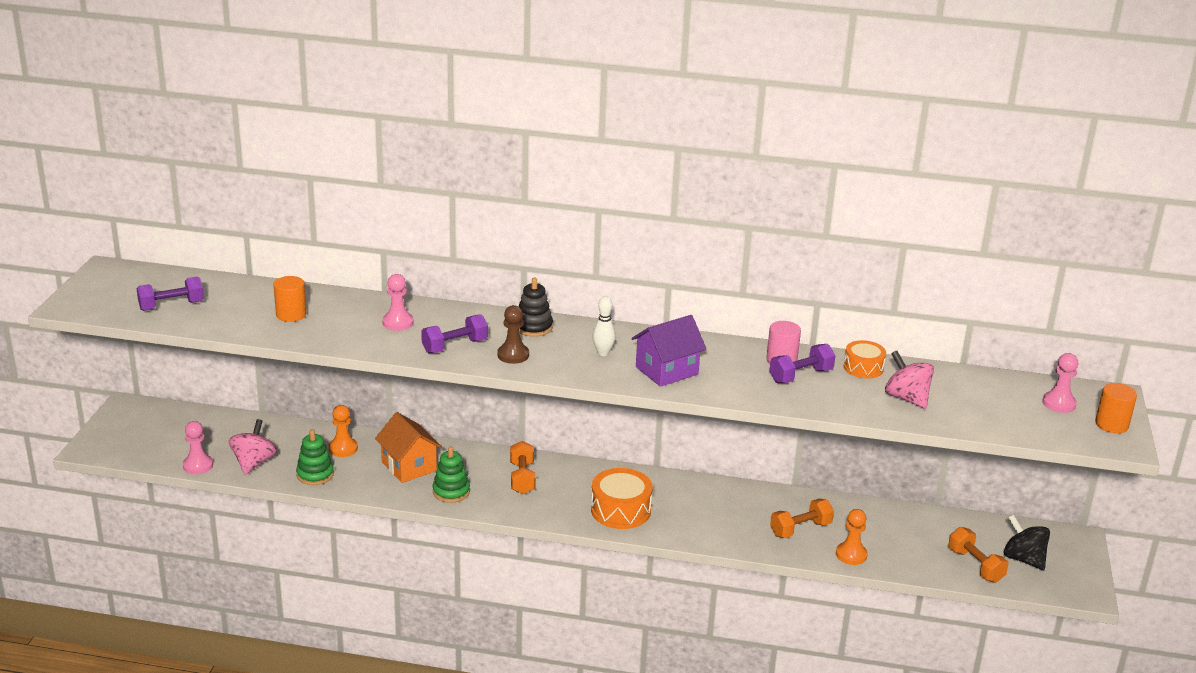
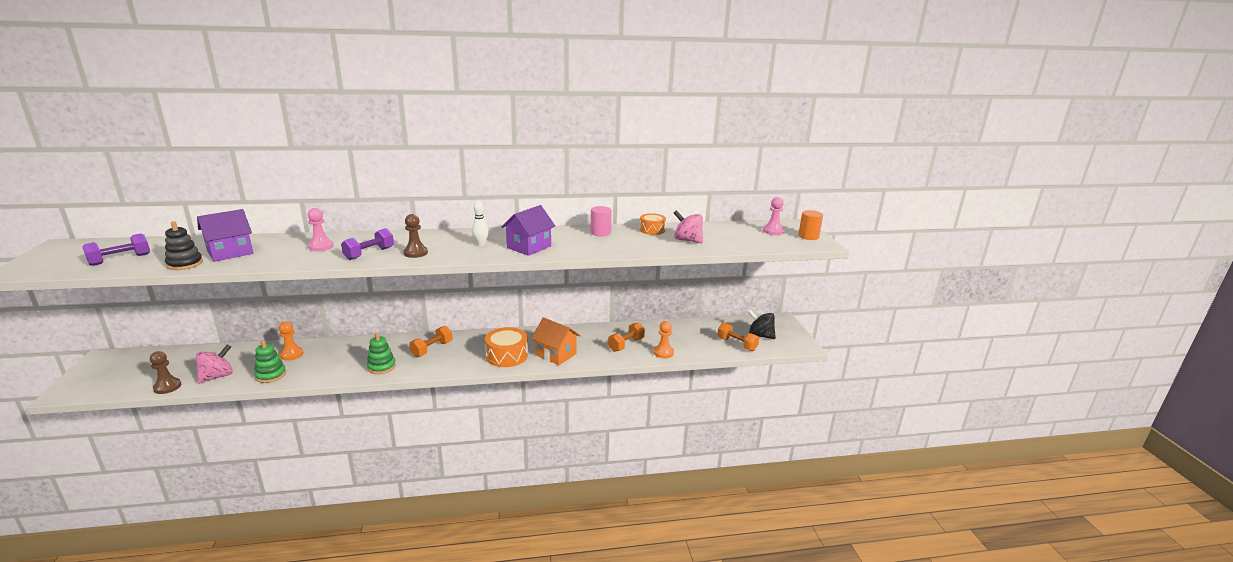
camera: 20 degrees left, 5 degrees down
pink pawn [183,421,213,474] -> brown pawn [150,351,181,394]
pink spinning top [229,419,277,475] -> pink spinning top turned 45 degrees clockwise [196,344,233,384]
orange cylinder [274,276,306,322] -> purple house [197,209,253,262]
orange house [375,412,442,483] -> orange house moved to [531,317,580,365]
orange dumbbell [510,441,536,494] -> orange dumbbell turned 60 degrees clockwise [409,326,453,357]
black stacking toy [519,277,553,337] -> black stacking toy moved to [165,221,203,270]
purple dumbbell [769,344,836,383] -> none

